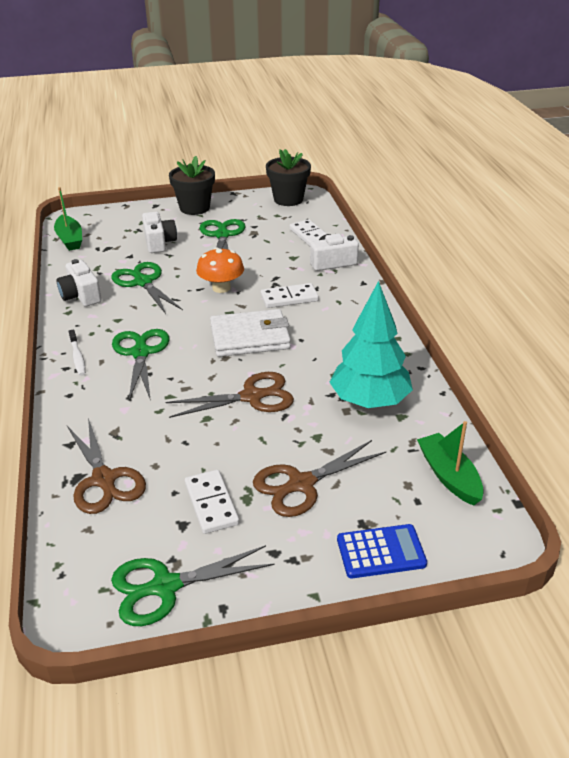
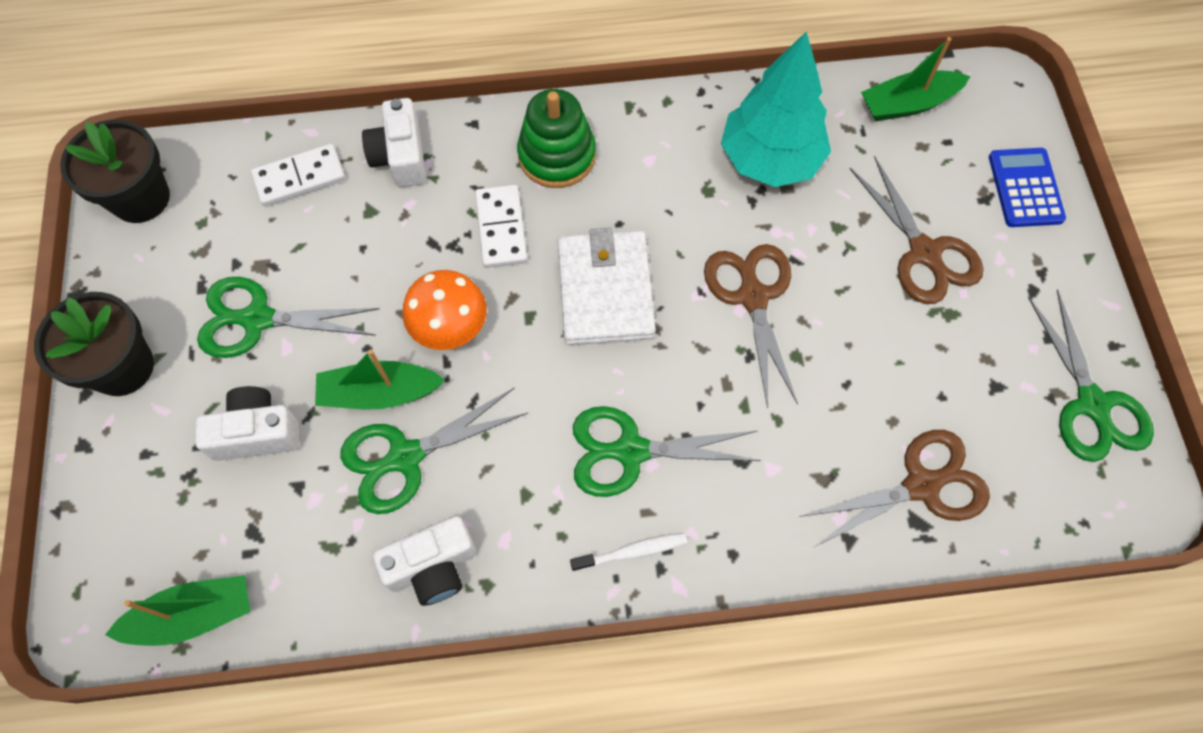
camera: 85 degrees left, 30 degrees up
white domino [185,470,239,534] -> none
none -> green boat [315,349,445,410]
none -> green stacking toy [517,89,596,188]

